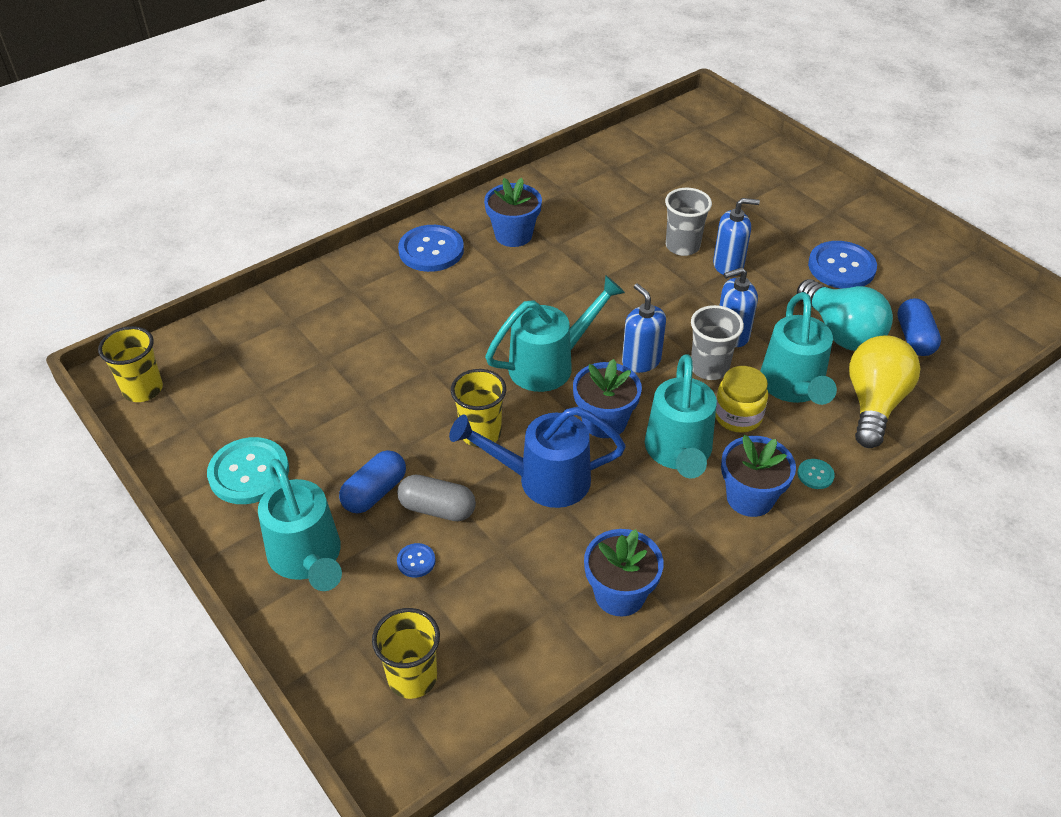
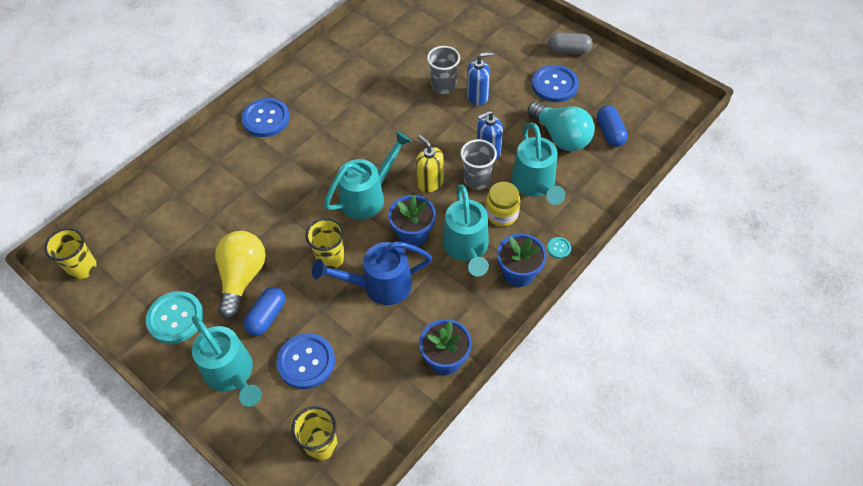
camera: 10 degrees left, 10 degrees up
grey capsule [397,475,476,521] -> grey capsule moved to [548,32,593,54]
blue button [397,543,435,578] -> blue button [276,333,335,389], size x2.22
blue flower pot [484,178,542,247] -> none
blue soap dispenser [622,283,666,373] -> yellow soap dispenser [416,135,444,193]
yellow light bulb [849,335,921,448] -> yellow light bulb moved to [215,231,266,319]

